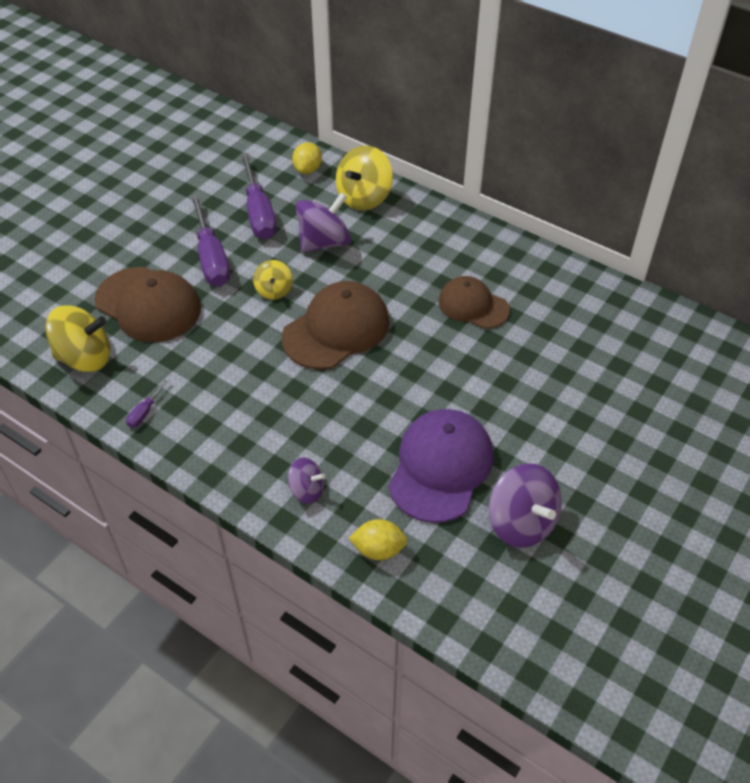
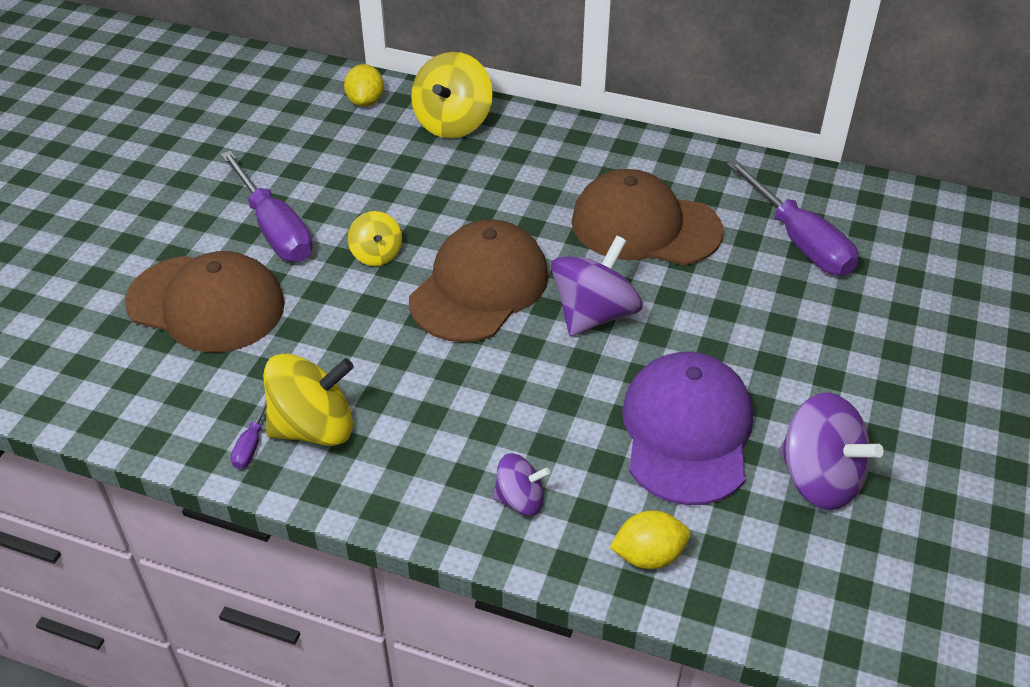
camera: 15 degrees left, 5 degrees down
yellow spinning top [45,305,110,372] -> yellow spinning top moved to [263,353,354,446]
purple screwdriver [241,153,277,239] -> purple screwdriver moved to [727,160,858,276]
purple spinning top [296,192,351,253] -> purple spinning top moved to [551,235,642,336]
brown cap [438,276,510,329] -> brown cap [572,169,723,265], size x1.55

